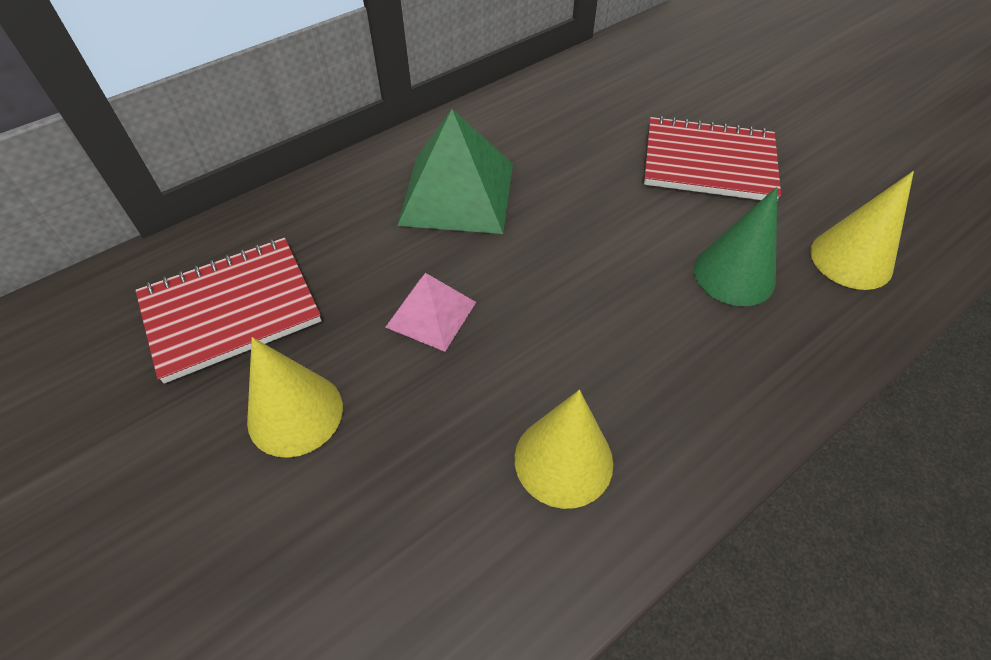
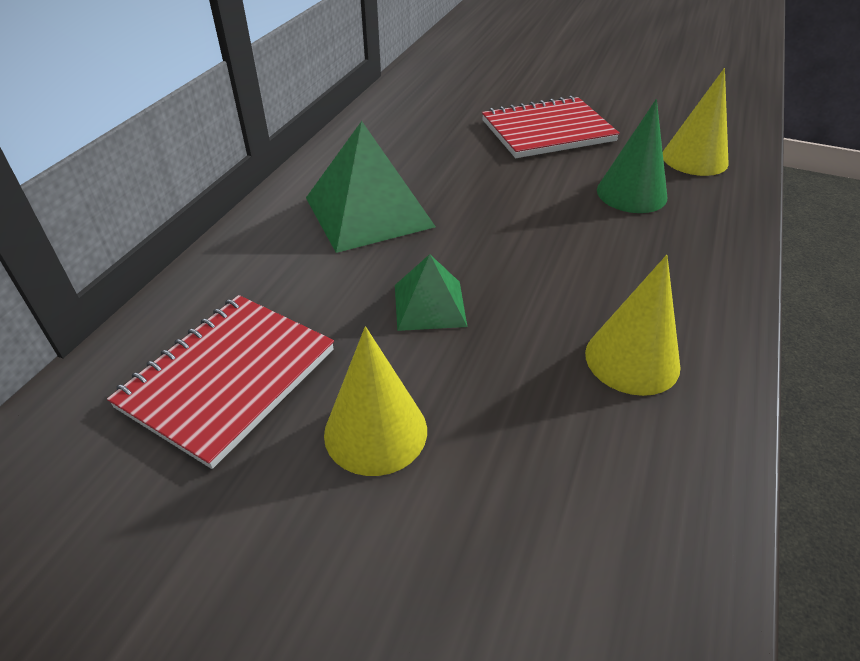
camera: 30 degrees left, 10 degrees down
pink pyramid [385,273,476,352] -> green pyramid [395,254,467,331]

